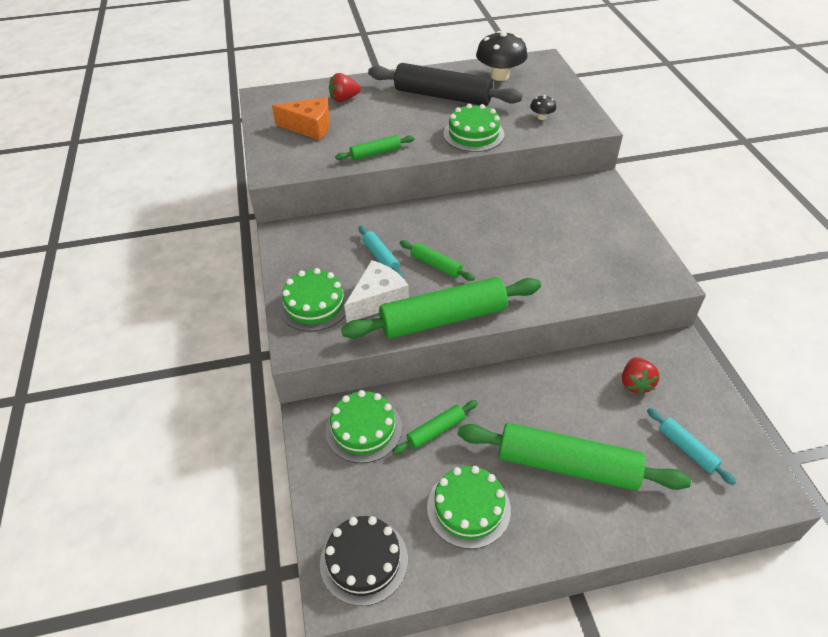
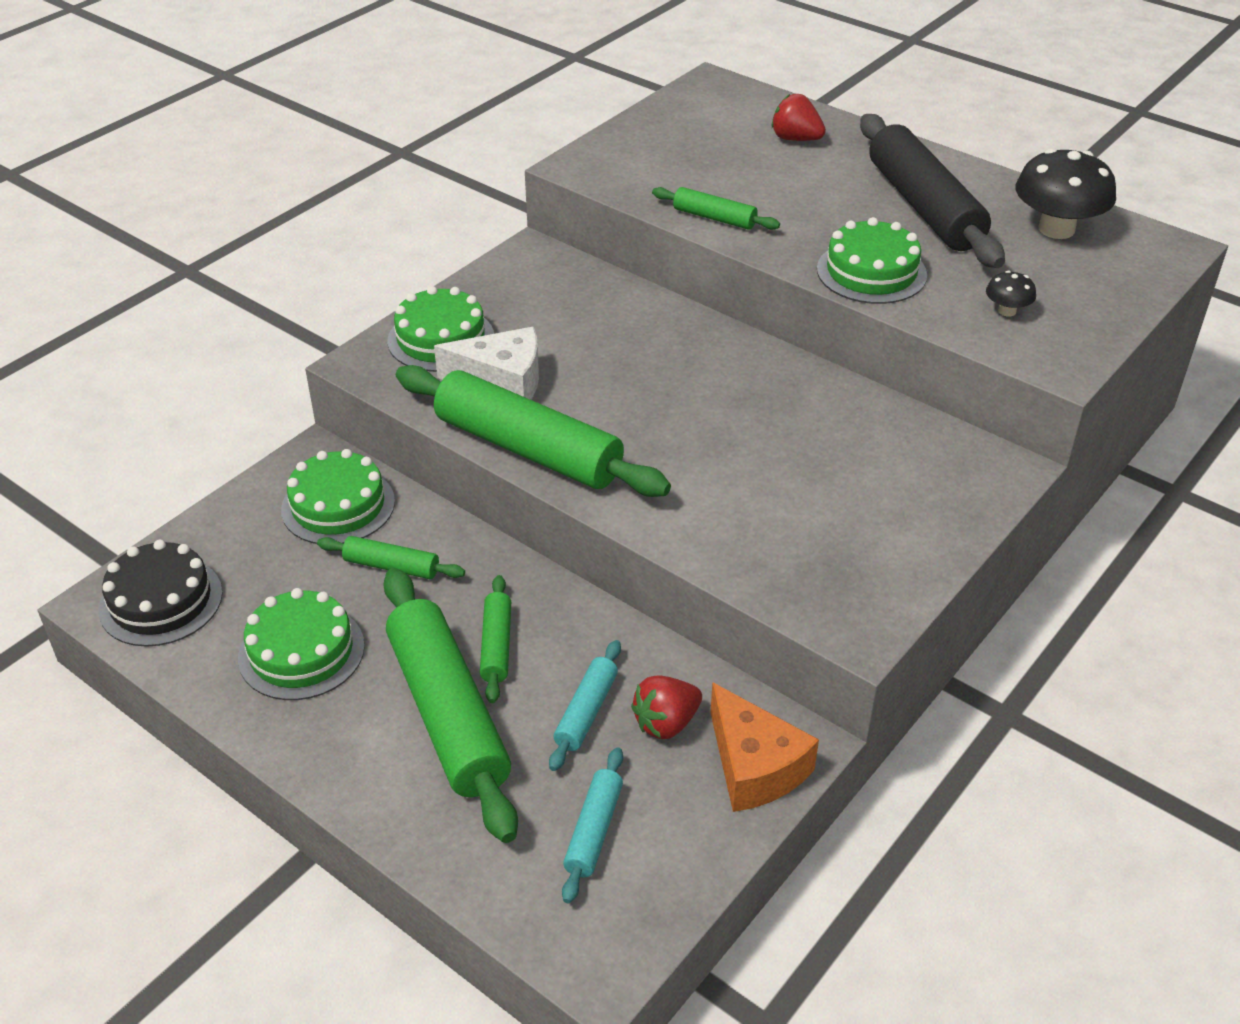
camera: 50 degrees right, 5 degrees down
orange cheese [272,97,330,140] -> orange cheese moved to [710,682,819,812]
turquoise rolling pin [359,226,404,278] -> turquoise rolling pin moved to [549,640,621,771]
green rolling pin [400,240,475,281] -> green rolling pin moved to [480,575,511,703]

